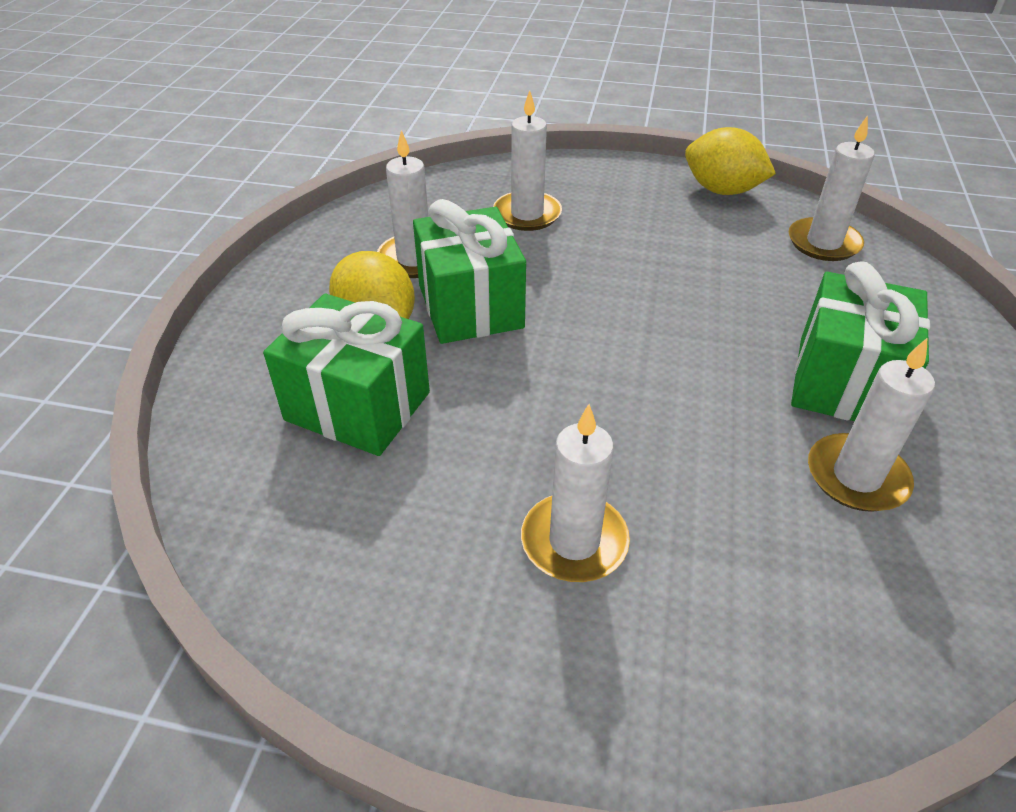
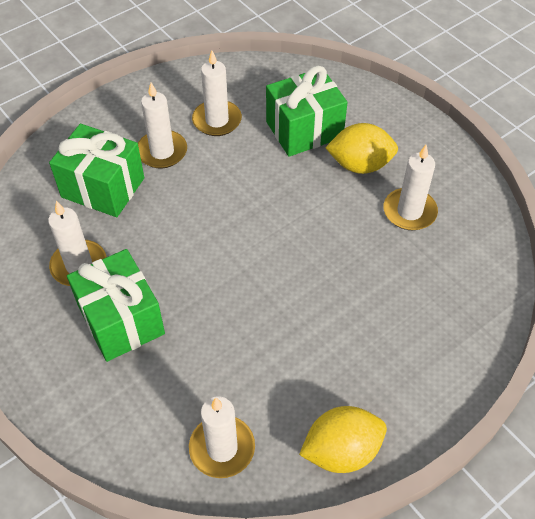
camera: 130 degrees right, 10 degrees up
green gift [413,199,526,344] -> green gift moved to [49,124,144,217]
white candle [493,90,562,231] -> white candle moved to [192,51,242,136]

